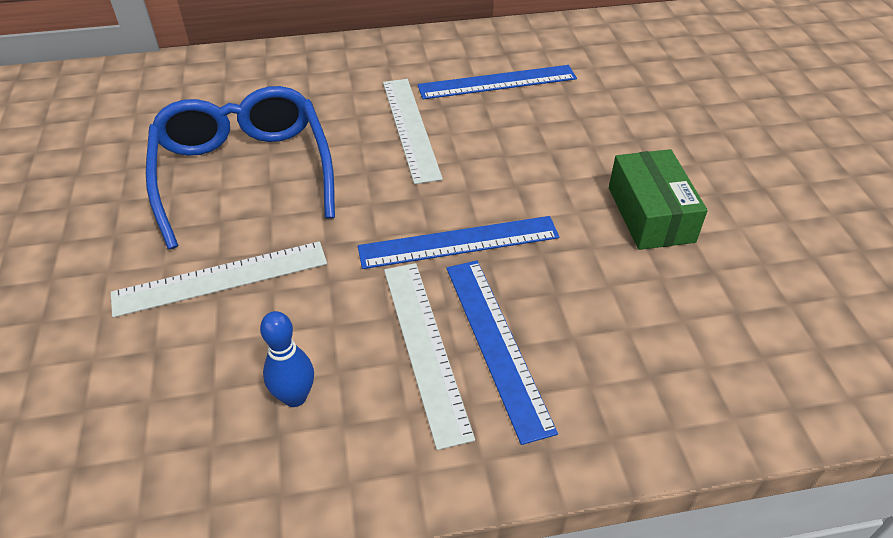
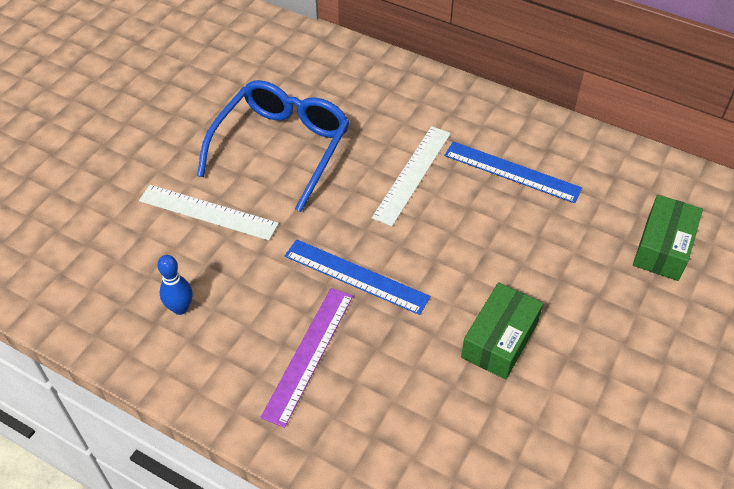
camera: 40 degrees right, 5 degrees up
white ruler [384,263,475,450] -> none
blue ruler [447,261,558,445] -> purple ruler [260,288,353,428]
none -> green box [633,195,703,281]

